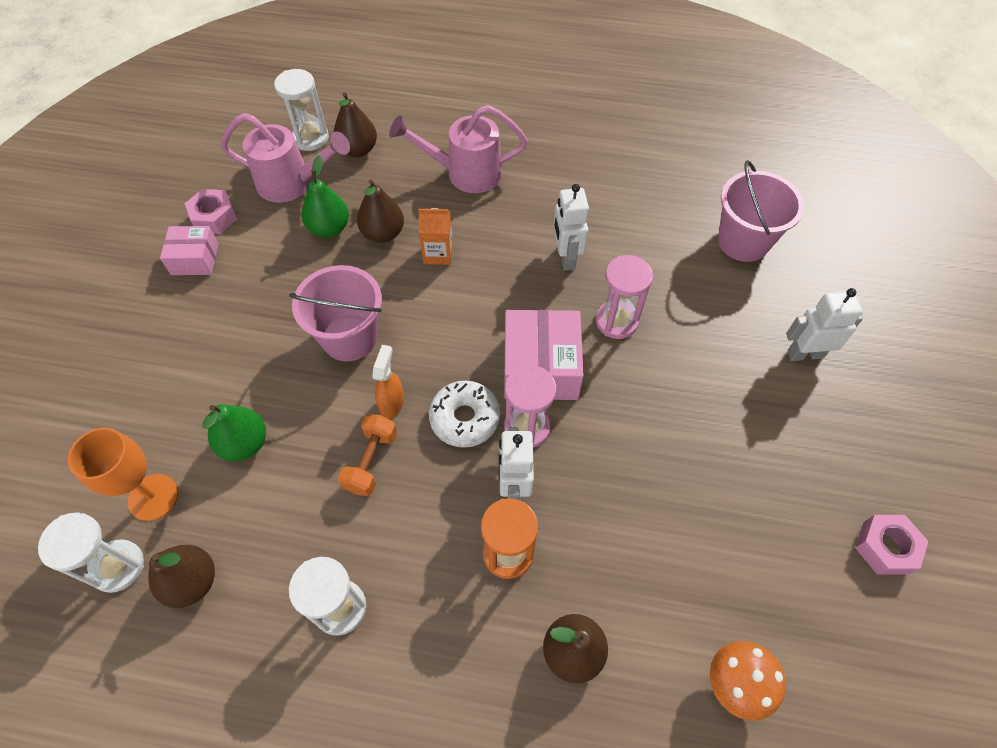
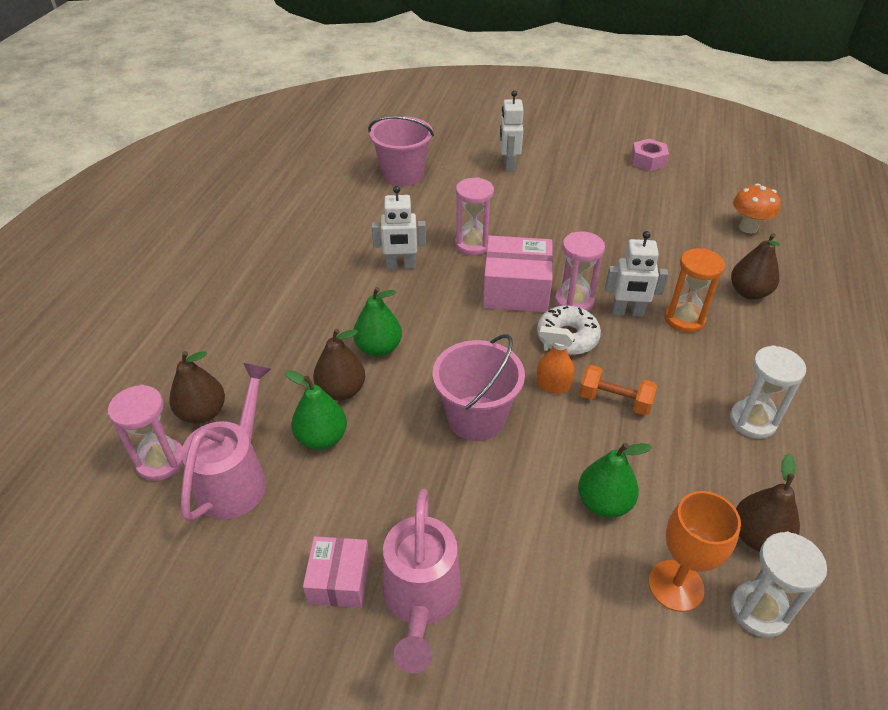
camera: 85 degrees left, 15 degrees down
pink nut [184,189,237,234] -> none
white hourglass [274,69,329,151] -> pink hourglass [108,385,183,481]
pink watering can [389,105,528,193] -> pink watering can moved to [383,489,461,673]
orange carton [418,208,453,265] -> green pear [353,287,402,357]

